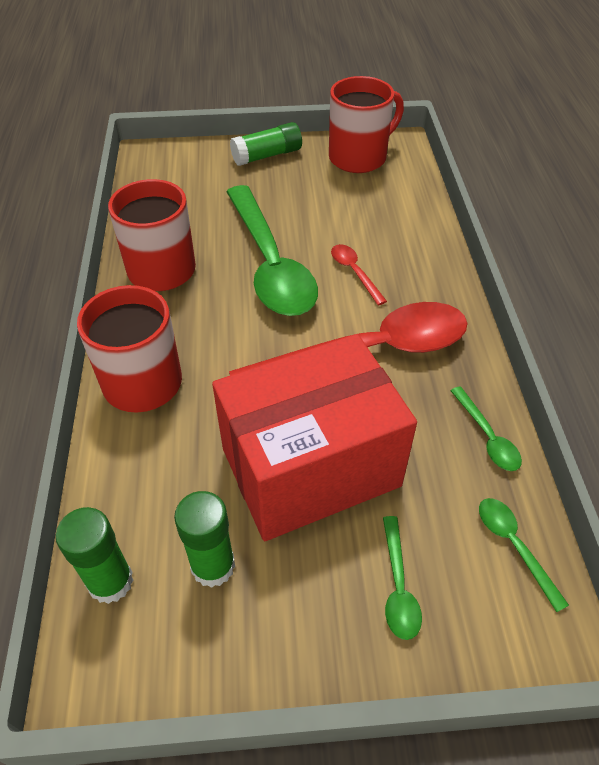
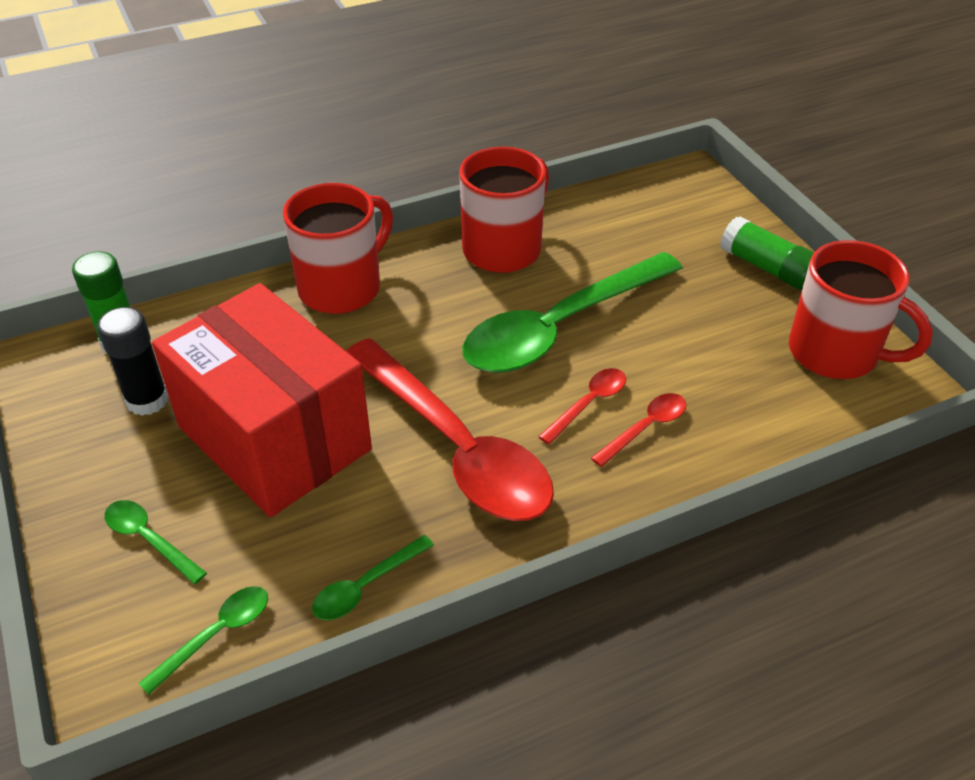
camera: 70 degrees right, 5 degrees down
green glue stick [174,491,235,588] -> black glue stick [97,307,169,416]
green spoon [383,516,422,640] -> green spoon turned 60 degrees clockwise [104,500,207,584]
none -> red spoon [591,393,686,467]

